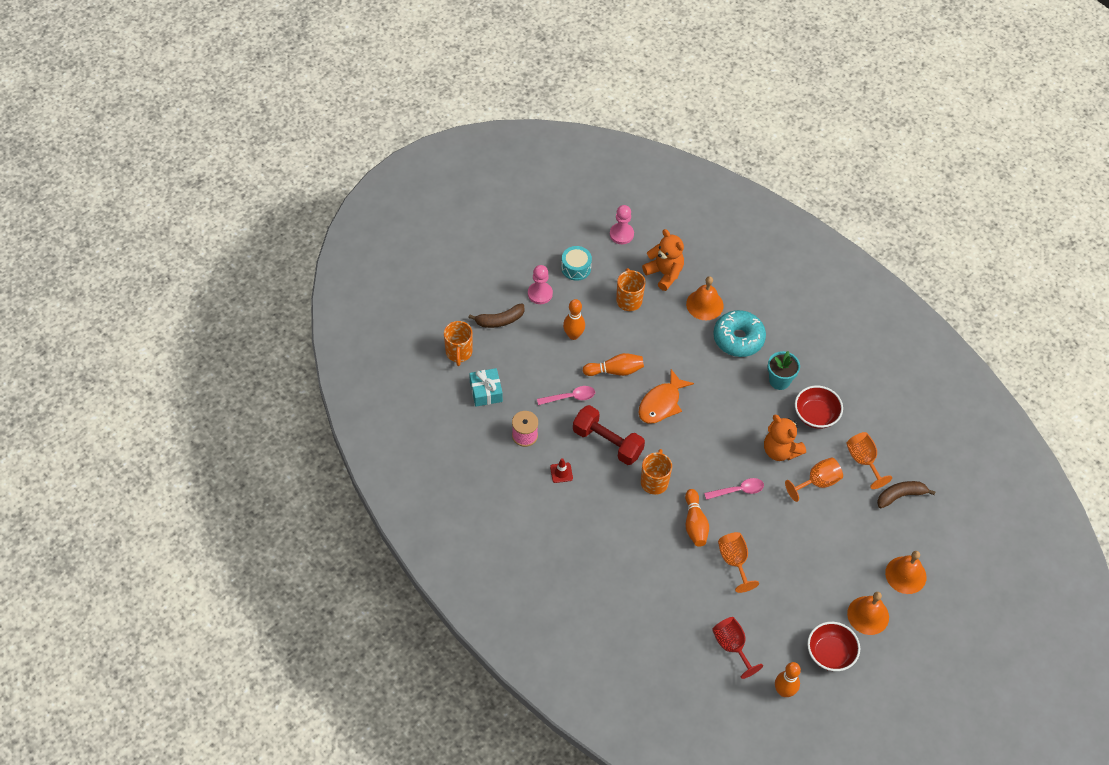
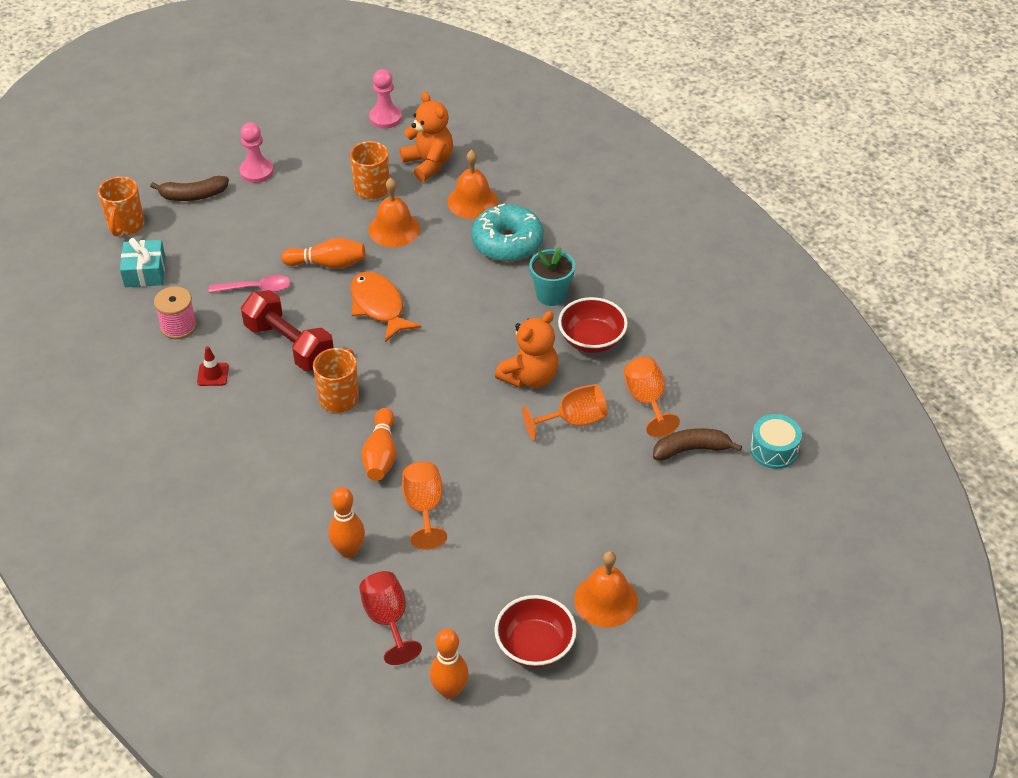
camera: 10 degrees right, 10 degrees down
turquoise drum [561,246,592,281] -> turquoise drum moved to [750,414,802,469]
orange bowling pin [563,299,585,340] -> orange bowling pin moved to [328,487,365,558]
orange fish [639,369,694,424] -> orange fish turned 105 degrees clockwise [350,271,421,342]
pink spoon [704,478,764,500] -> none
orange teddy bear [764,415,806,461] -> orange teddy bear turned 105 degrees counterclockwise [495,311,558,388]
orange bell [885,551,927,594] -> orange bell moved to [368,178,420,247]

